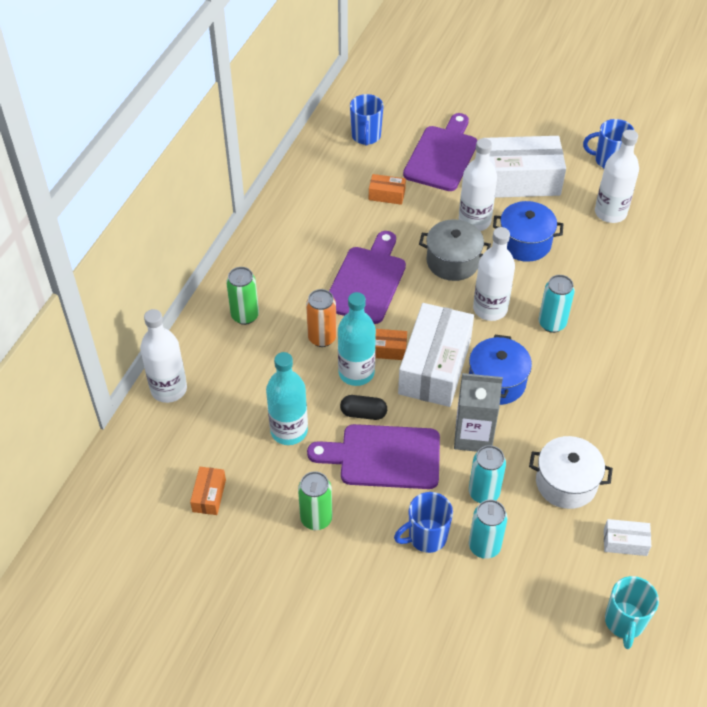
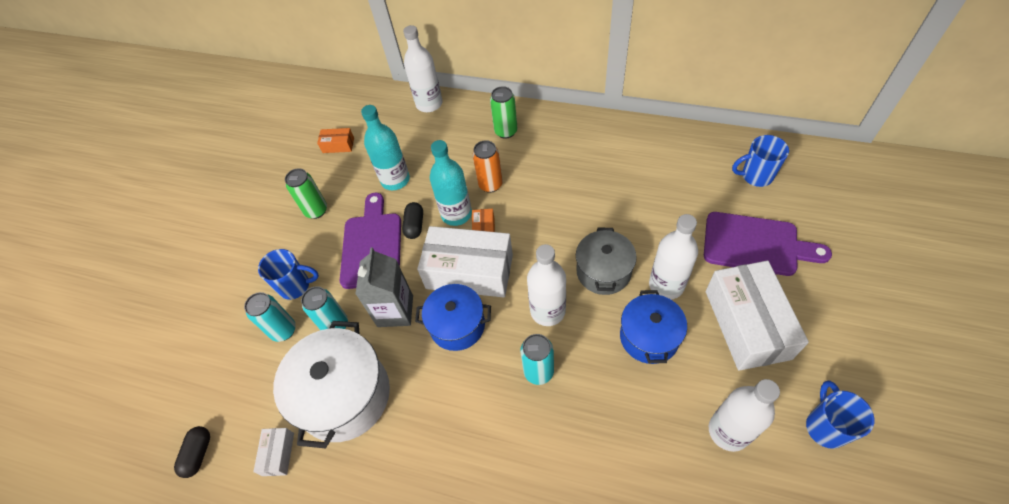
camera: 90 degrees right, 5 degrees up
purple cutting board [329,231,406,324] -> none
orange box [369,174,406,205] -> none
blue mug [394,492,453,553] -> blue mug turned 120 degrees clockwise [258,249,319,300]
white pot [529,436,613,509] -> white pot [273,321,390,448], size x1.58
turquoise mug [605,576,659,649] -> black capsule [174,426,210,478]

